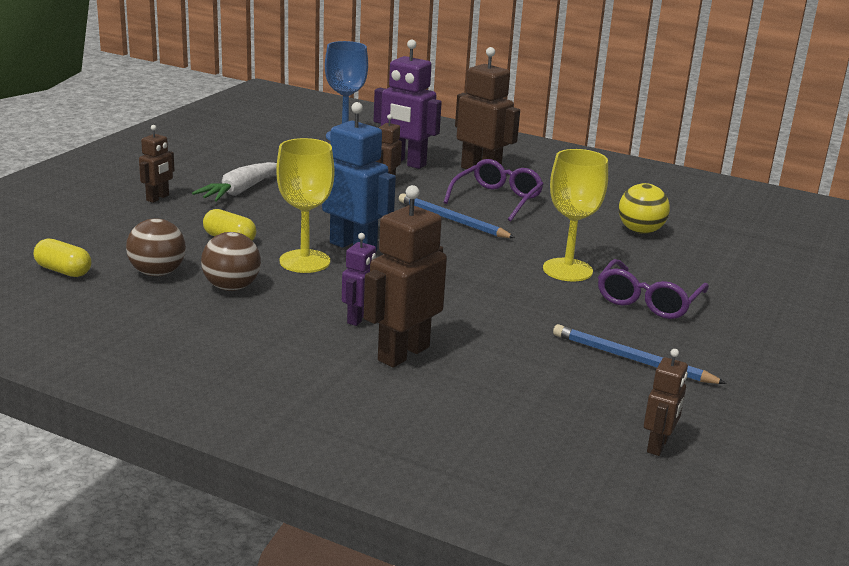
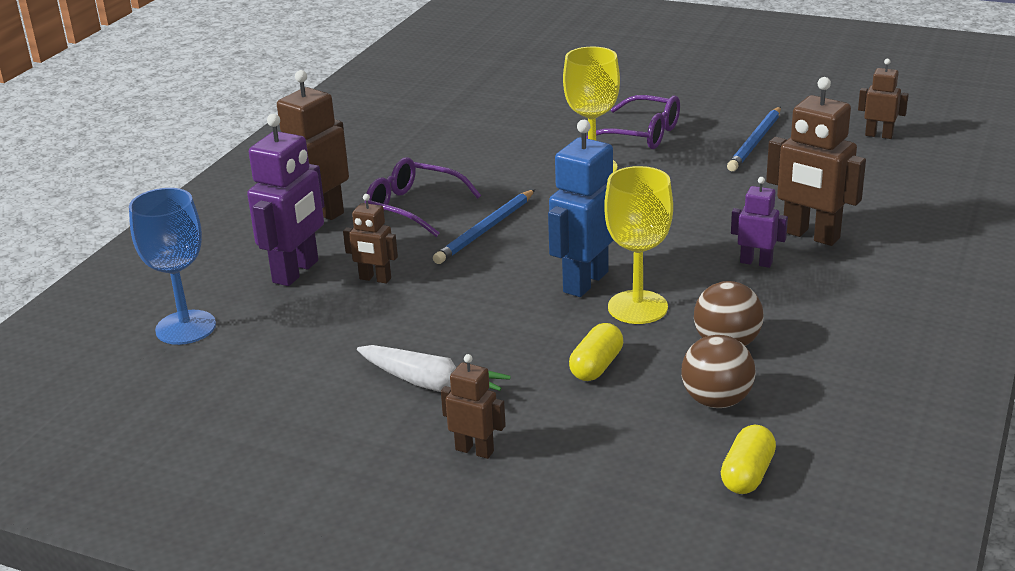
camera: 90 degrees left, 5 degrees up
yellow ball [619,183,670,234] -> none

